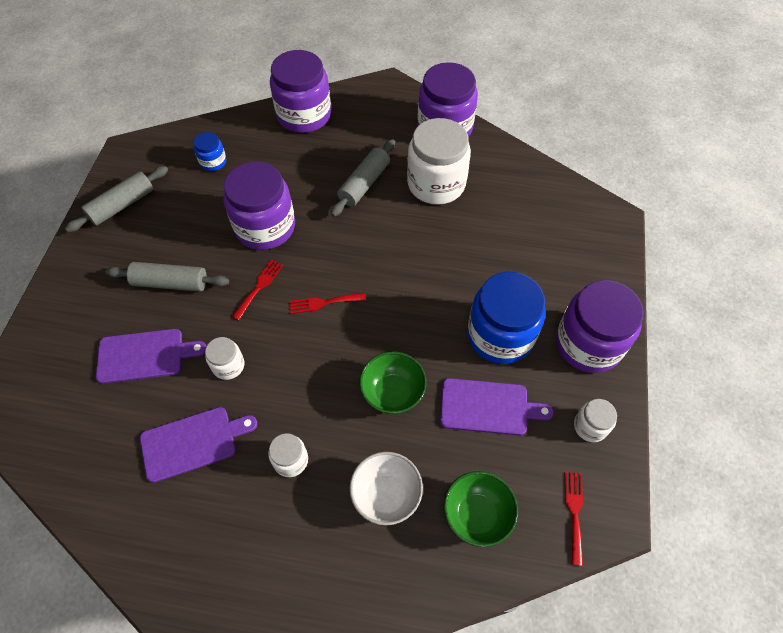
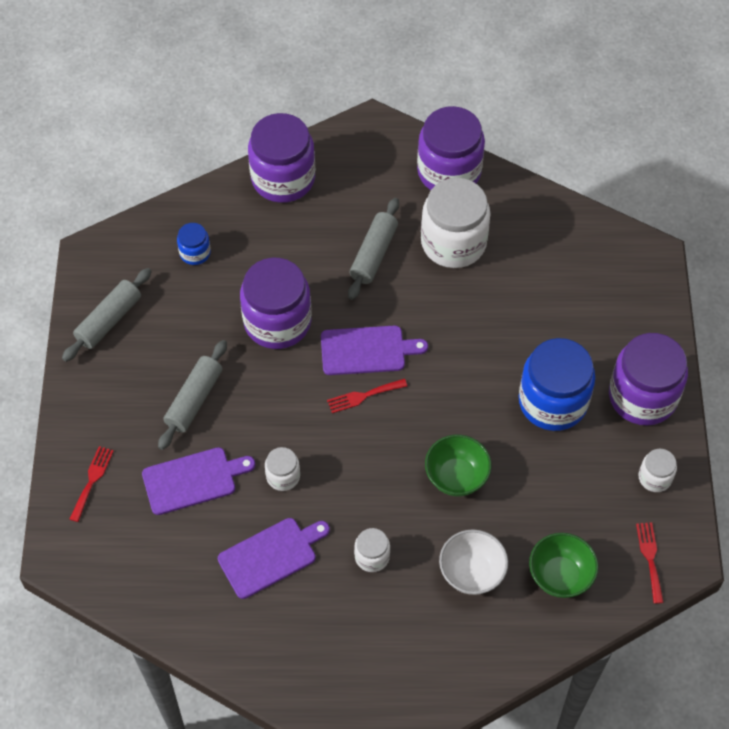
camera: 10 degrees left, 0 degrees up
grey rolling pin [105,262,229,292] -> grey rolling pin turned 60 degrees counterclockwise [158,340,227,450]
red fork [232,259,283,320] -> red fork moved to [70,446,114,522]
purple cutting board [440,378,553,436] -> purple cutting board moved to [321,325,428,375]

